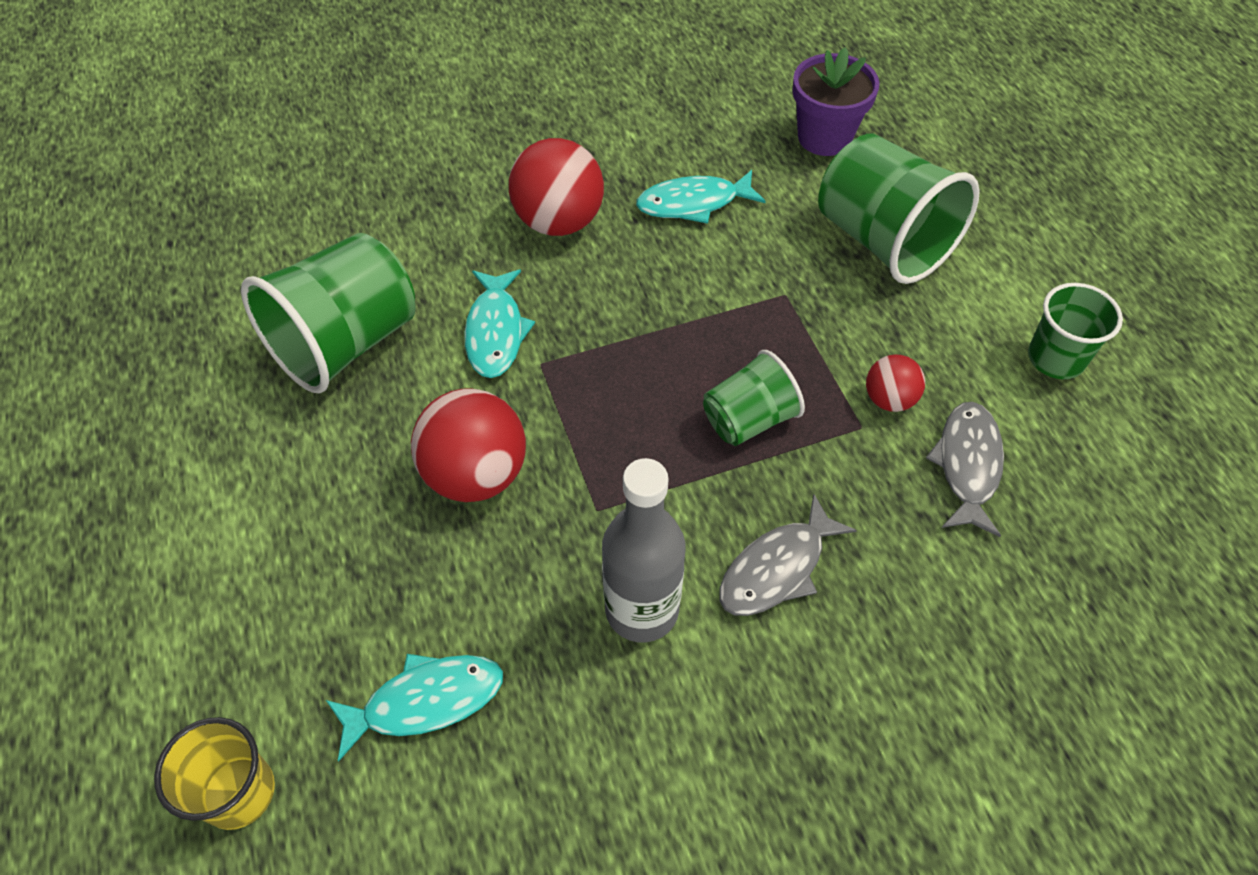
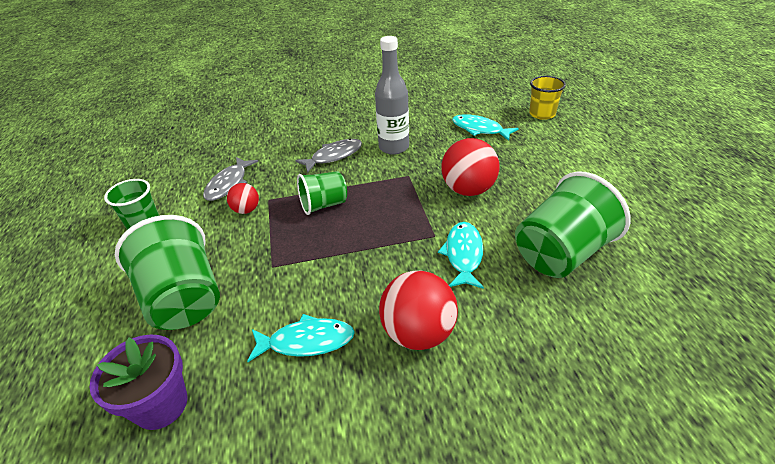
camera: 170 degrees left, 15 degrees down
turquoise fish [326,654,503,761] -> turquoise fish turned 45 degrees clockwise [452,114,519,141]

